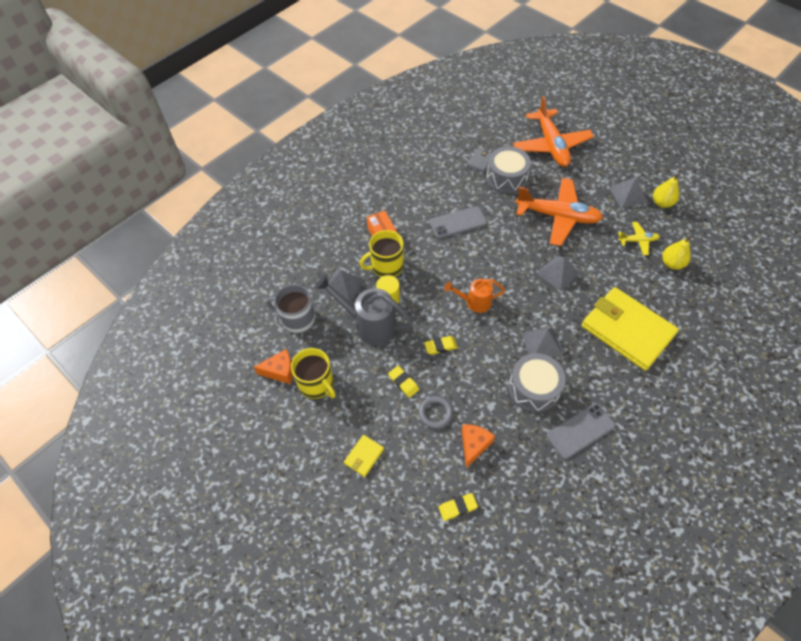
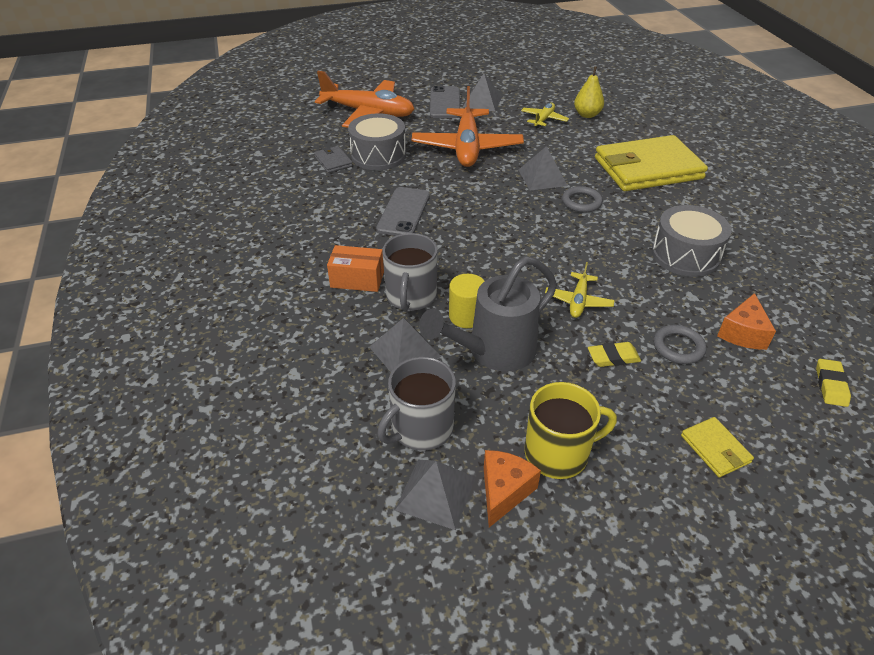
camera: 60 degrees left, 15 degrees down
yellow mug [360,230,404,277] -> grey mug [382,233,438,311]
yellow eraser [424,336,458,355] -> yellow plane [545,262,615,318]
orange watering can [444,279,505,313] -> none
orange cheese [462,424,495,468] -> orange cheese turned 120 degrees counterclockwise [717,293,776,350]
orange plane [516,178,603,246] -> orange plane turned 135 degrees clockwise [411,86,524,167]
grey pyramid [522,327,563,357] -> grey pyramid moved to [395,460,476,530]
grey phone [546,403,615,459] -> grey phone moved to [430,86,460,118]
yellow pear [653,173,680,208] -> none
none -> grey ring [562,186,603,213]

